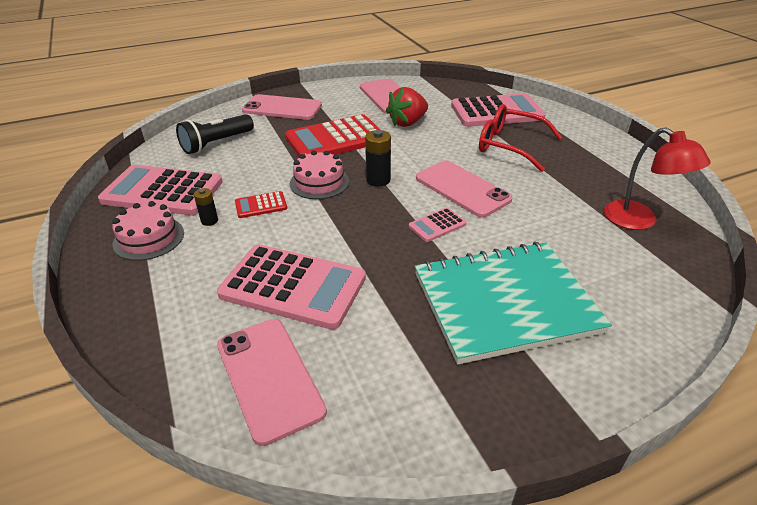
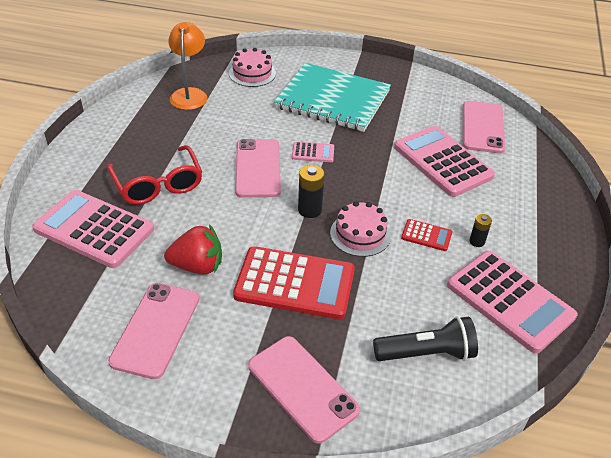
camera: 145 degrees left, 5 degrees up
pink cake [112,201,184,261] -> pink cake moved to [229,48,276,87]
red lamp [604,127,711,230] -> orange lamp [168,22,207,110]

